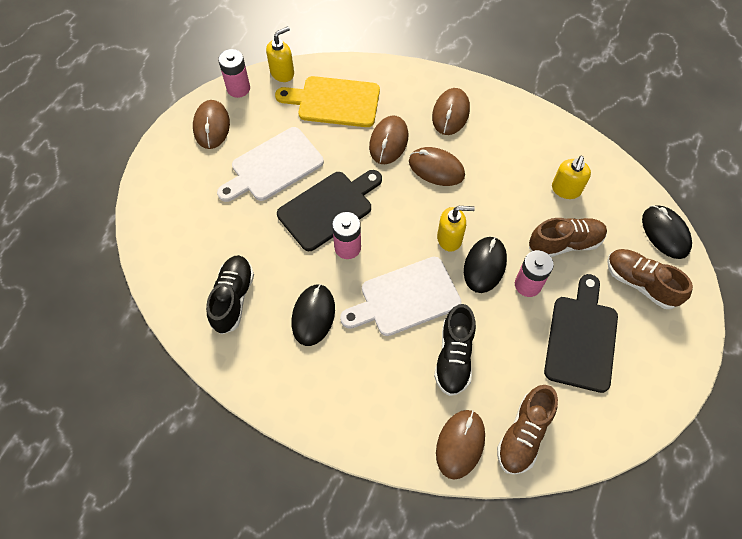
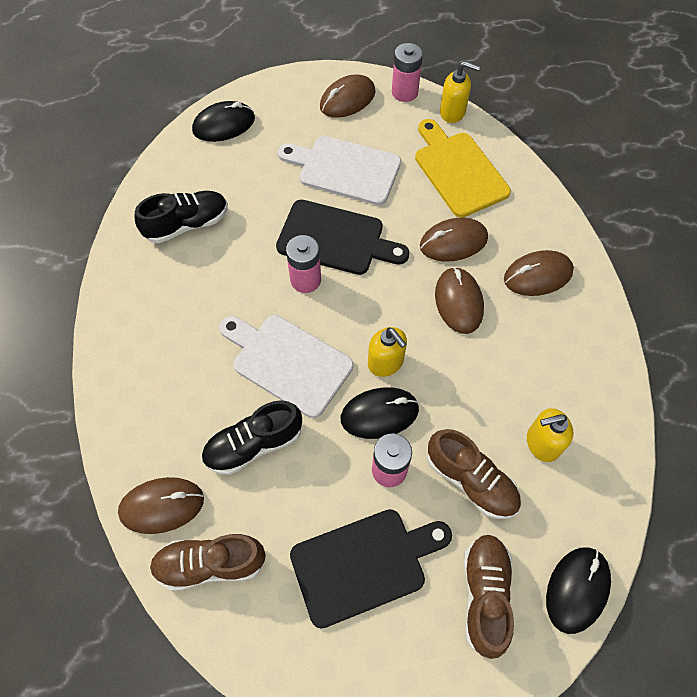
camera: 55 degrees right, 0 degrees up
black mouse [292,284,335,346] -> black mouse moved to [192,101,255,142]

